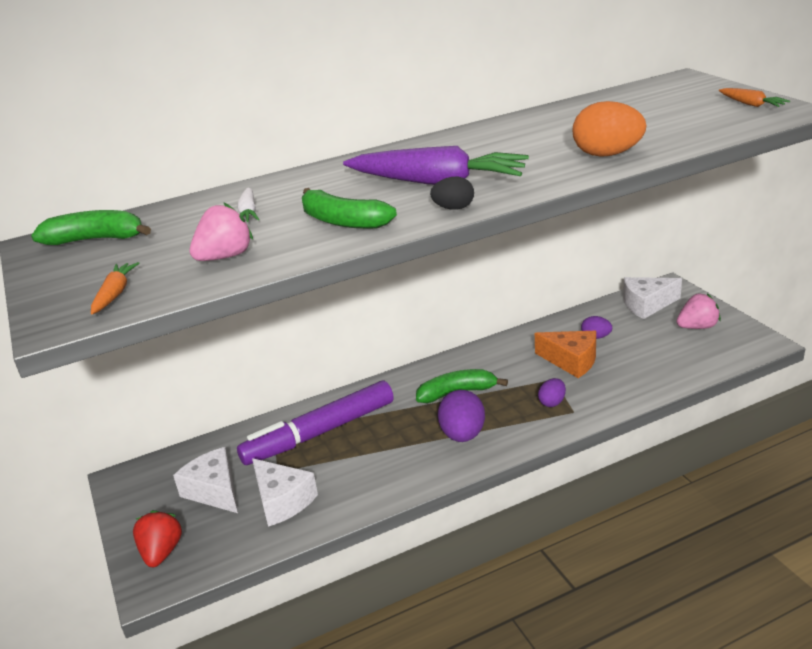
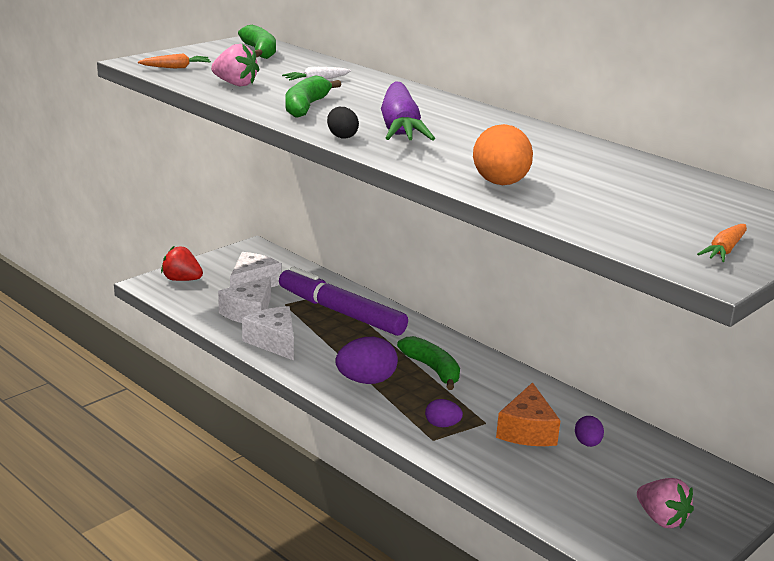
camera: 65 degrees right, 5 degrees down
red strawberry [133,510,182,567] -> red strawberry turned 135 degrees counterclockwise [161,246,203,281]
white cheese [623,277,682,319] -> white cheese moved to [242,306,294,360]

